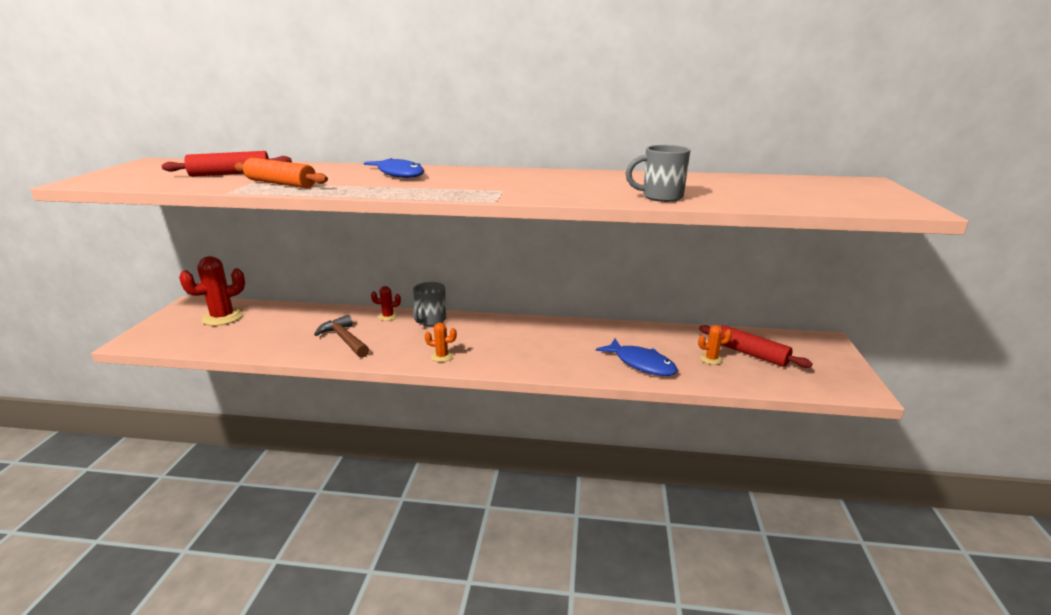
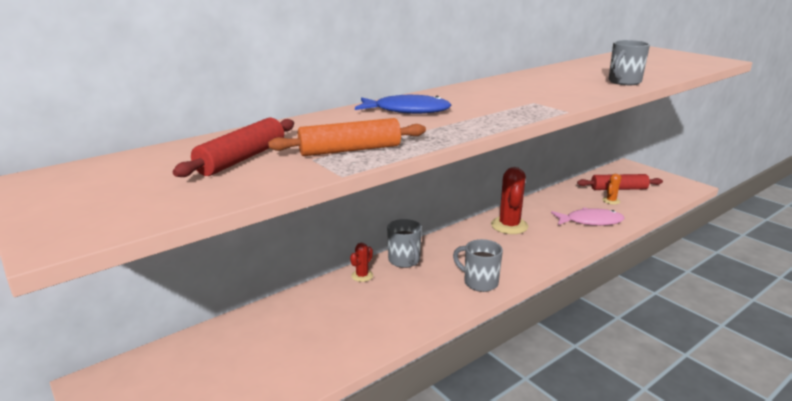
camera: 45 degrees left, 0 degrees up
red cactus [179,256,245,326] -> red cactus moved to [491,167,528,234]
brown hammer [314,315,369,358] -> none
orange cactus [425,323,457,362] -> grey mug [453,239,503,292]
blue fish [596,339,678,376] -> pink fish [551,207,625,226]

